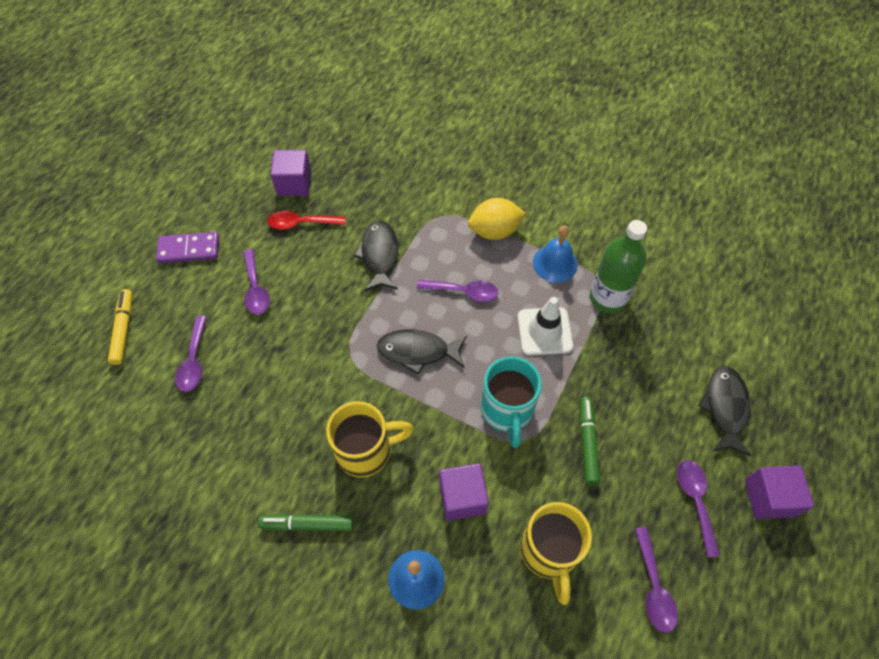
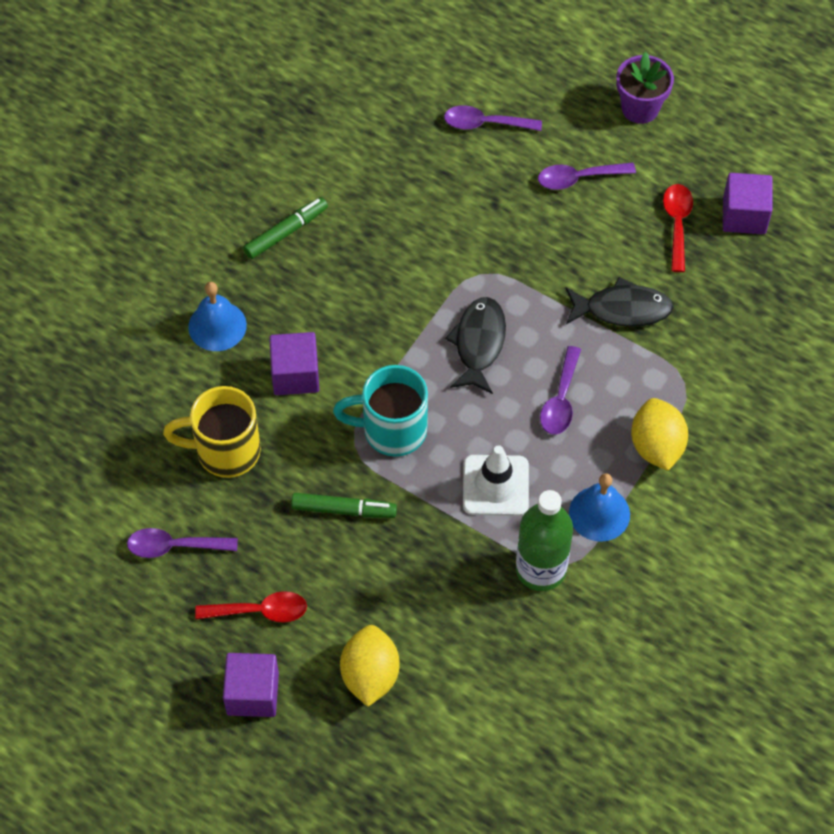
camera: 95 degrees right, 0 degrees up
yellow marker [108,289,132,365] -> none
purple domino [156,232,219,263] -> purple flower pot [616,52,674,124]
green marker [258,514,354,531] -> green marker turned 45 degrees clockwise [243,197,328,259]
yellow mug [326,401,414,478] -> none
purple spoon [677,460,720,558] -> red spoon [195,591,307,623]
black fish [698,366,752,456] -> yellow lemon [340,625,400,707]

